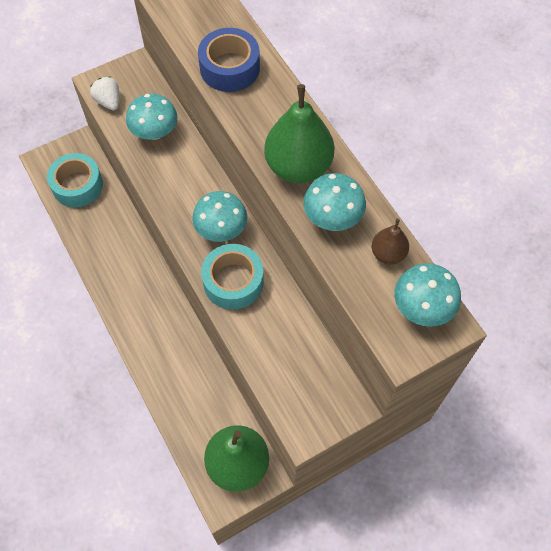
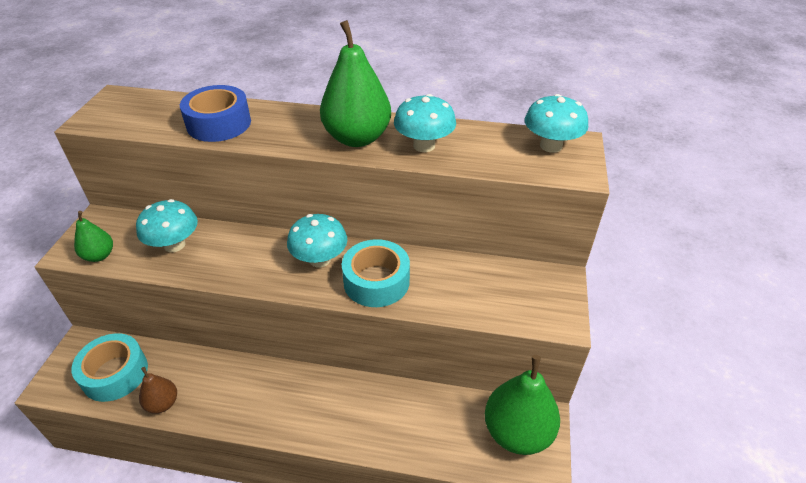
camera: 50 degrees left, 20 degrees down
white strawberry [90,77,119,110] -> green pear [74,211,113,262]
brown pear [372,219,409,265] -> brown pear moved to [139,367,177,414]

